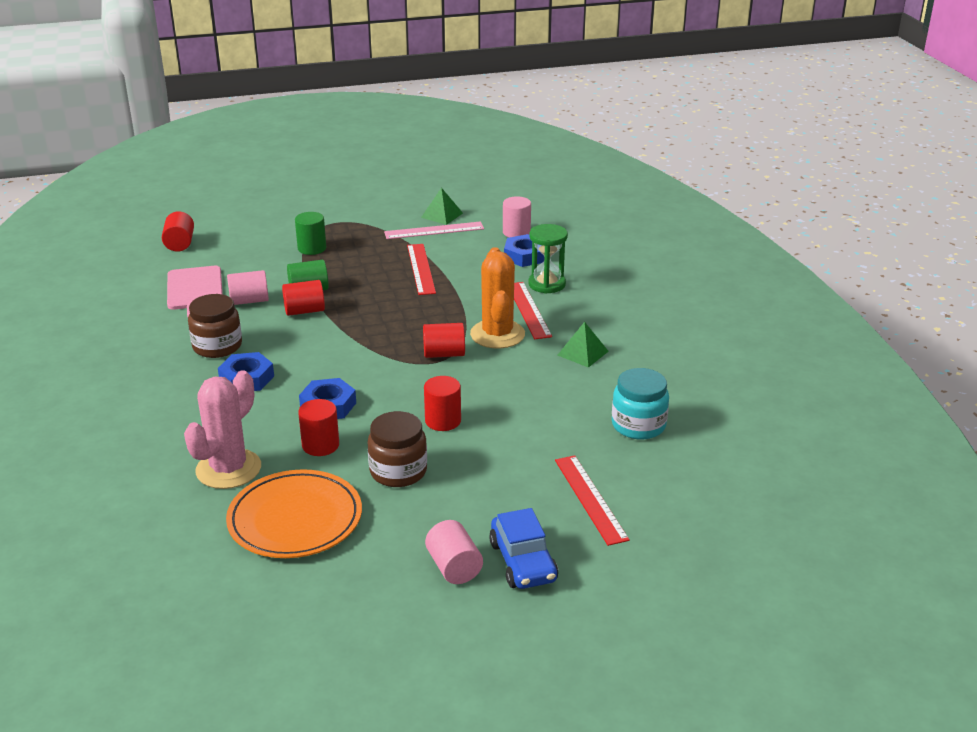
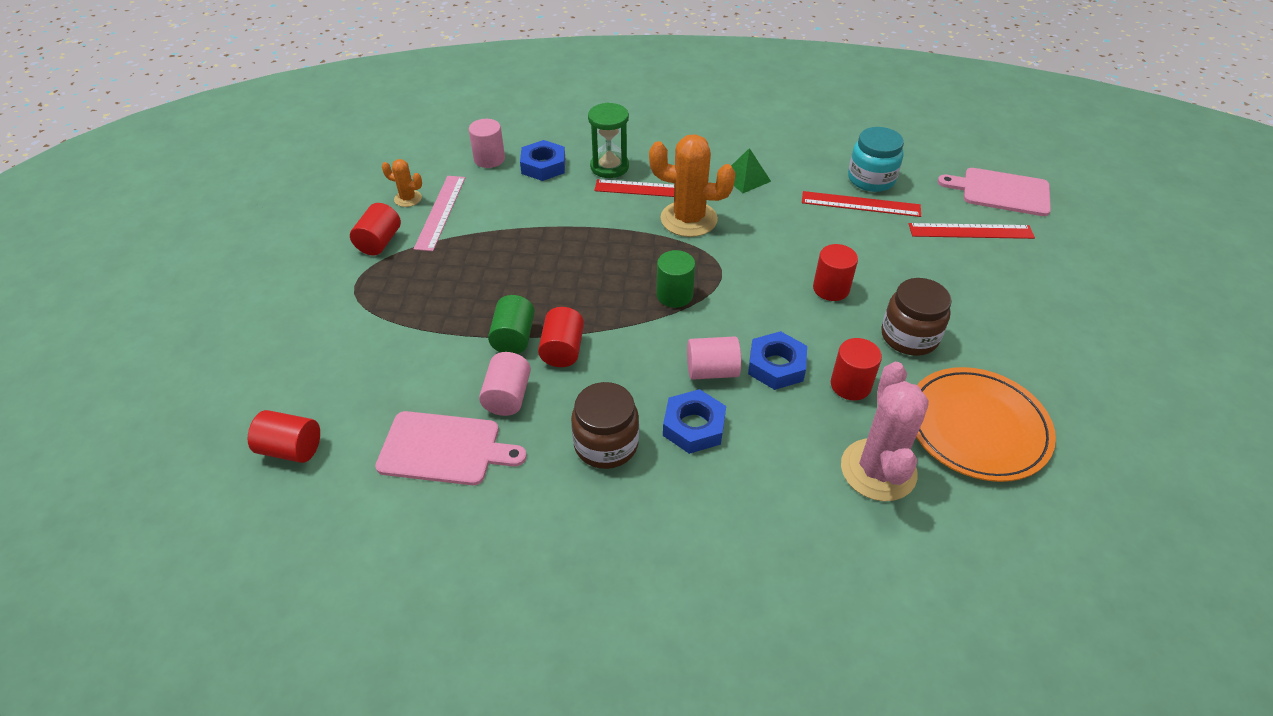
camera: 70 degrees left, 15 degrees up
pink cactus [184,370,261,489] -> pink cactus turned 45 degrees clockwise [841,362,929,501]
green cylinder [295,212,326,255] -> green cylinder moved to [656,250,695,308]
red ruler [407,244,436,295] -> red ruler moved to [802,191,921,217]
green pyramid [421,188,463,225] -> orange cactus [382,159,422,207]
red cylinder [423,323,465,358] -> red cylinder moved to [350,203,401,255]
pink cylinder [425,520,483,584] -> pink cylinder moved to [687,336,741,380]
blue car [489,508,558,589] -> none
none -> pink cutting board [937,168,1051,216]

